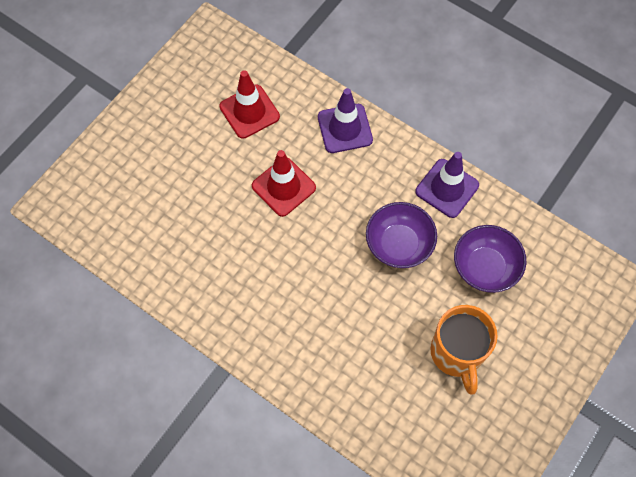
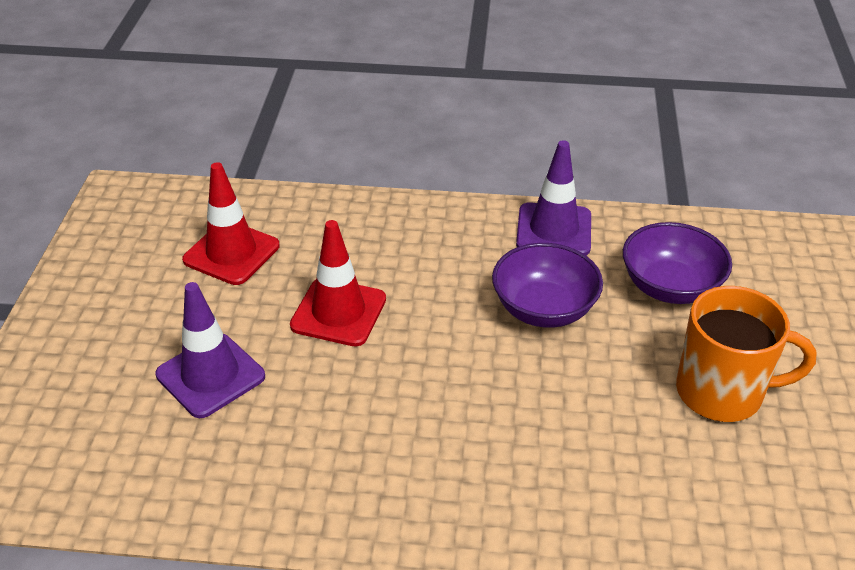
camera: 30 degrees left, 25 degrees down
purple traffic cone [318,88,373,153] -> purple traffic cone moved to [155,282,265,418]
orange mug [430,305,498,395] -> orange mug turned 45 degrees counterclockwise [676,286,817,422]

